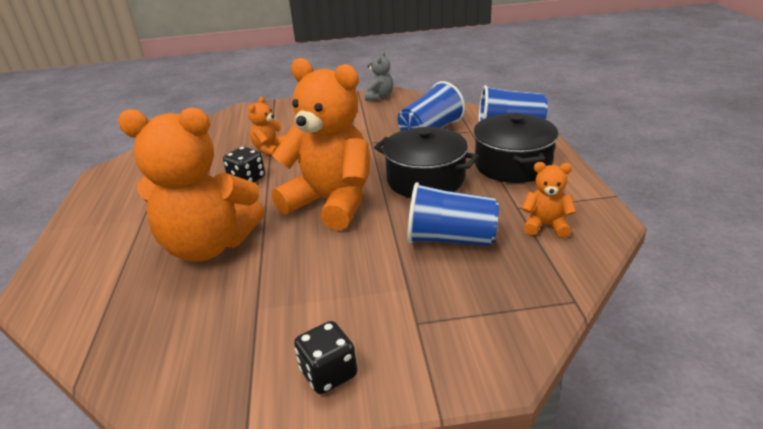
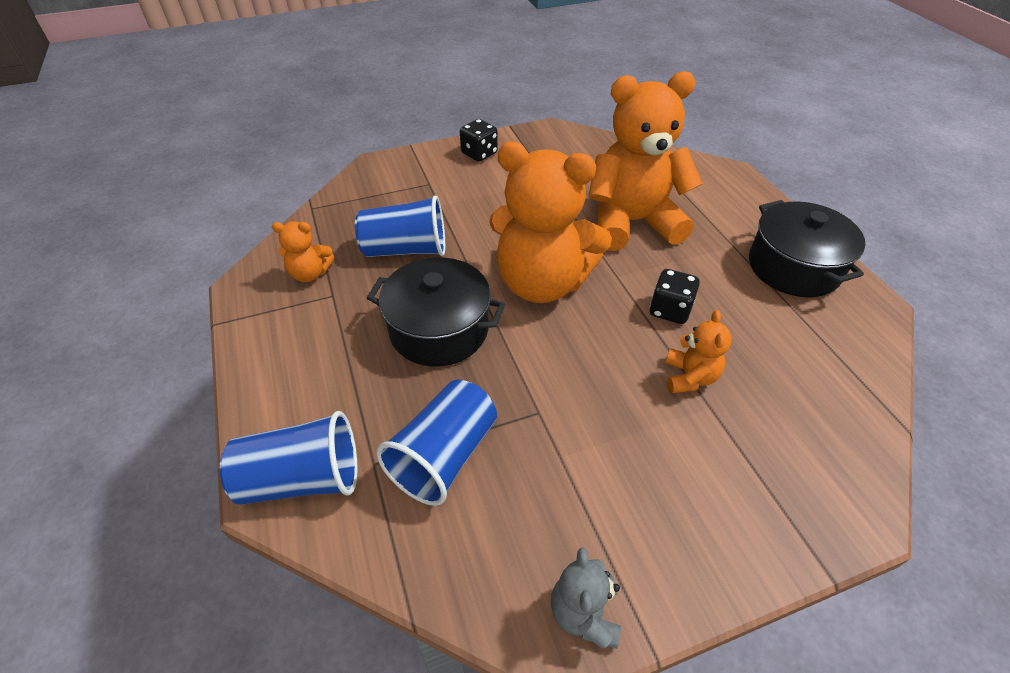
camera: 165 degrees right, 15 degrees up
black pot [474,113,559,183] -> black pot moved to [749,200,865,297]

